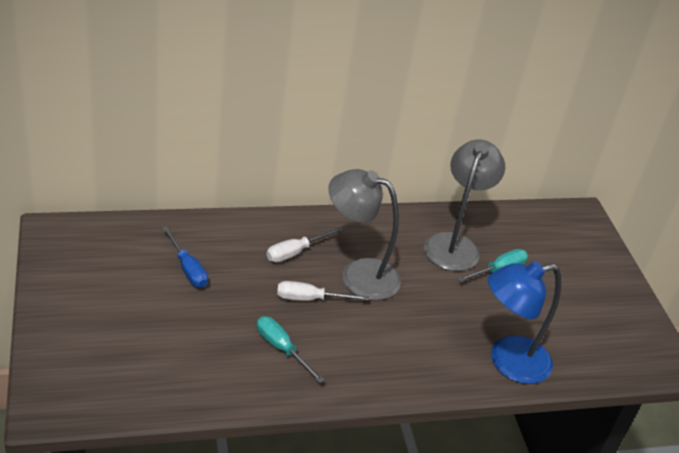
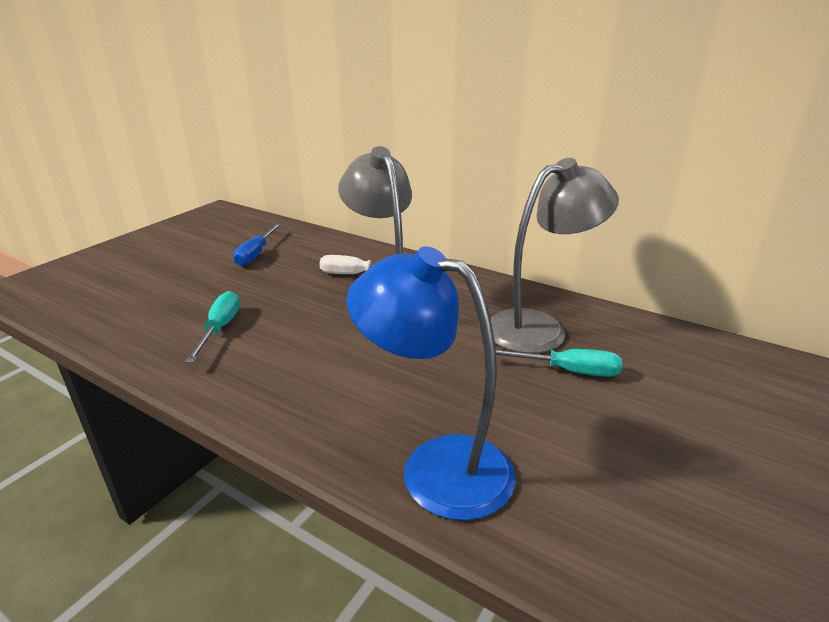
camera: 50 degrees right, 10 degrees down
white screwdriver [277,281,369,301] -> none

